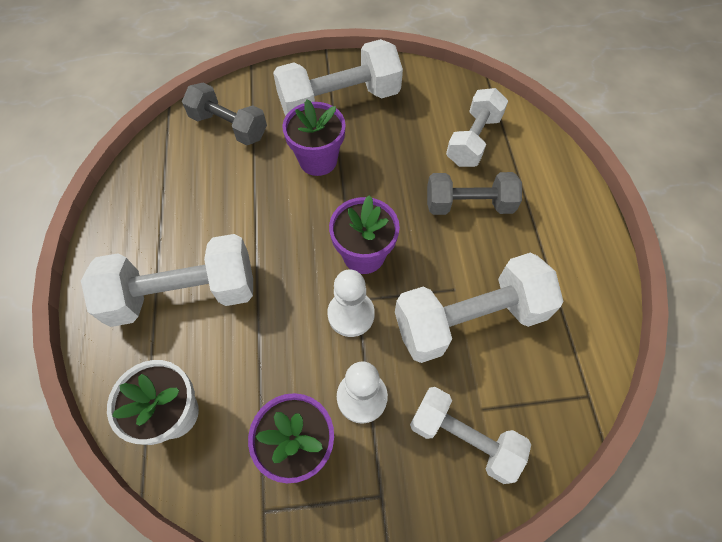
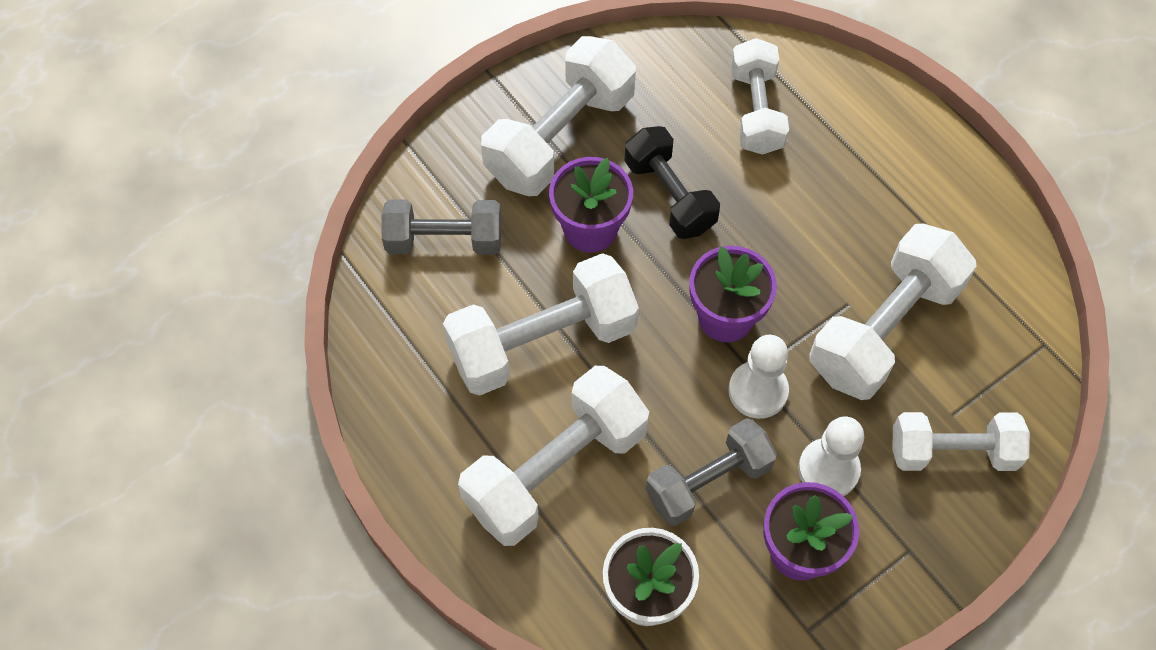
camera: 30 degrees left, 0 degrees up
grey dumbbell [427,172,522,215] -> grey dumbbell moved to [646,418,777,526]
none -> white dumbbell [443,253,639,396]
none -> black dumbbell [625,126,720,239]

